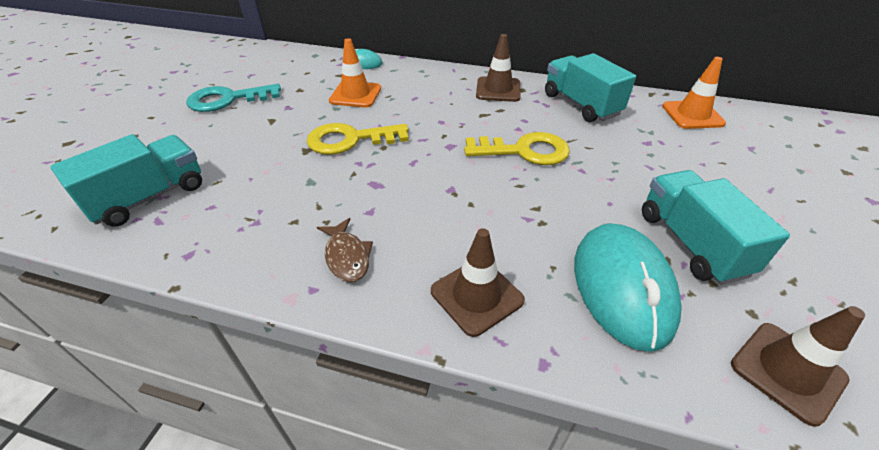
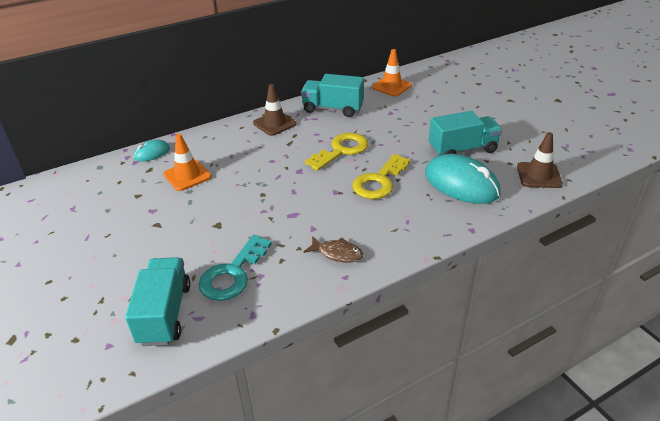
camera: 45 degrees left, 5 degrees down
turquoise key [186,84,281,112] -> turquoise key moved to [199,235,272,301]
yellow key [307,123,409,155] -> yellow key moved to [352,154,410,199]
brown traffic cone [431,228,525,337] -> none
turquoise truck [642,170,790,285] -> turquoise truck turned 135 degrees clockwise [429,111,502,156]

